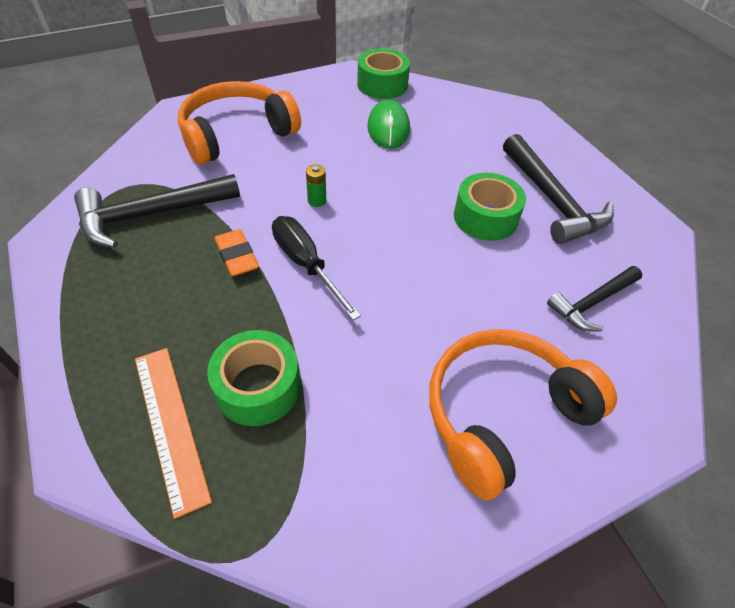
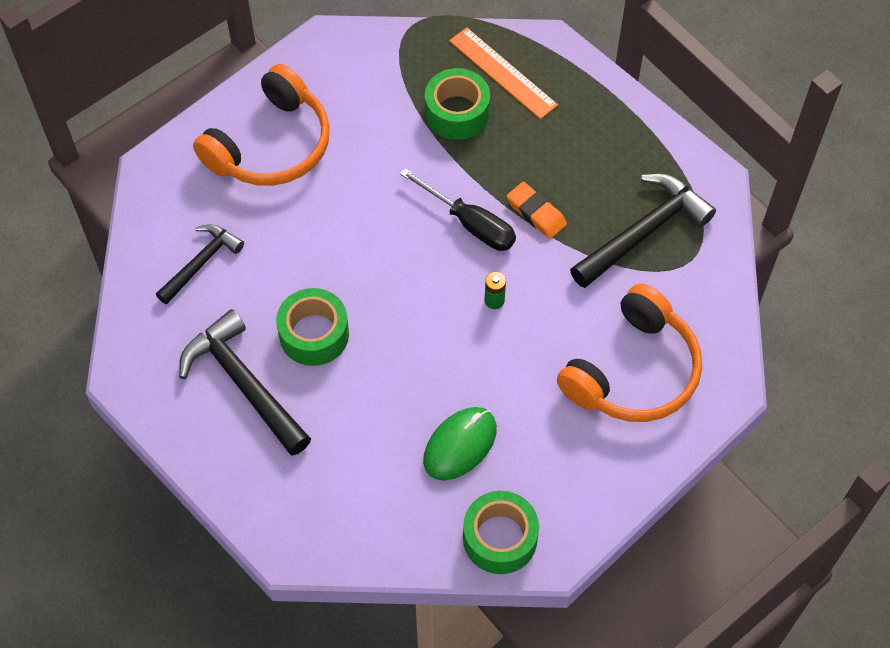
camera: 165 degrees right, 10 degrees up
green mouse [367,99,410,149] -> green mouse turned 60 degrees clockwise [423,407,497,481]

